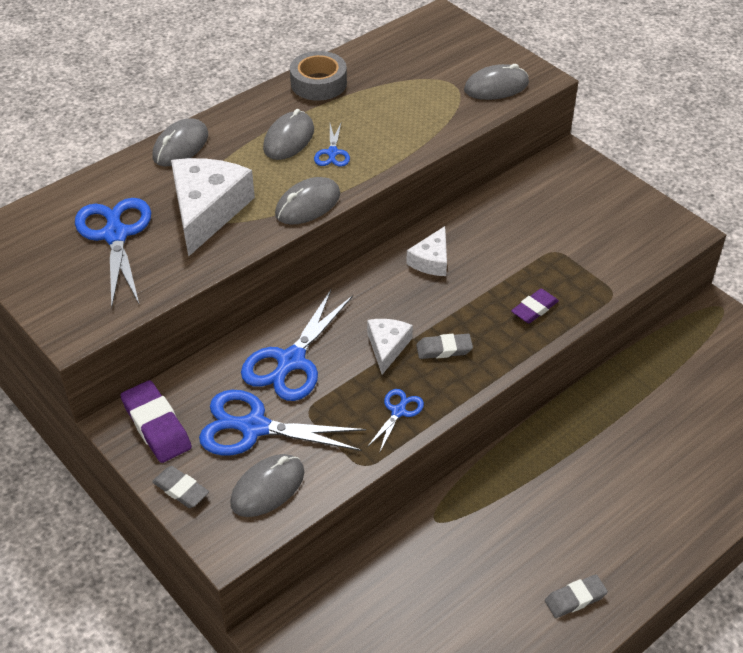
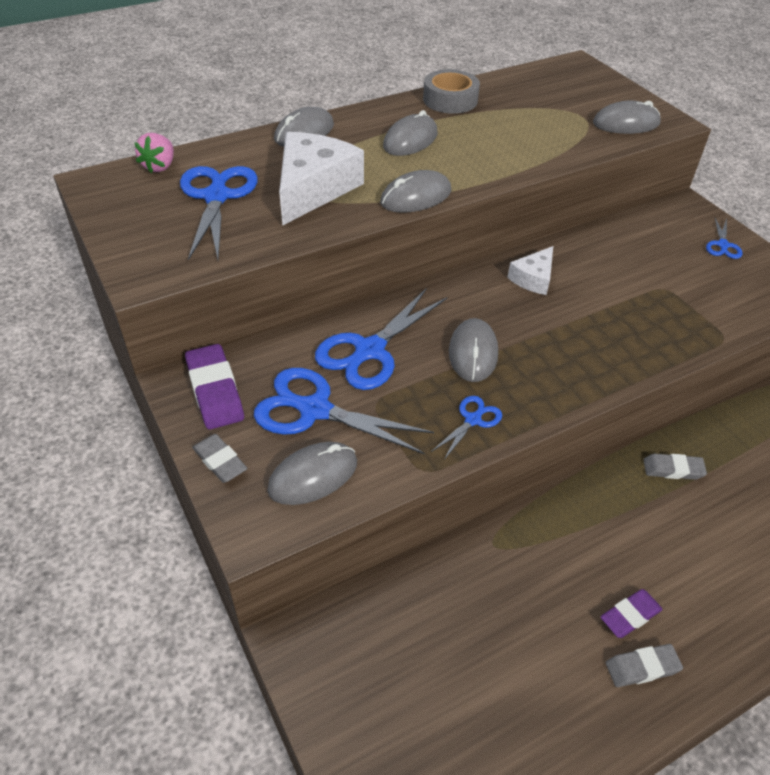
camera: 10 degrees right, 0 degrees up
blue scissors [314,121,350,167] -> blue scissors moved to [706,218,742,259]
white cheese [367,319,413,375] -> grey mouse [449,318,498,382]
grey eraser [416,334,473,359] -> grey eraser moved to [643,454,707,480]
purple eraser [511,289,559,323] -> purple eraser moved to [600,589,663,638]
none -> pink strawberry [134,133,174,173]

